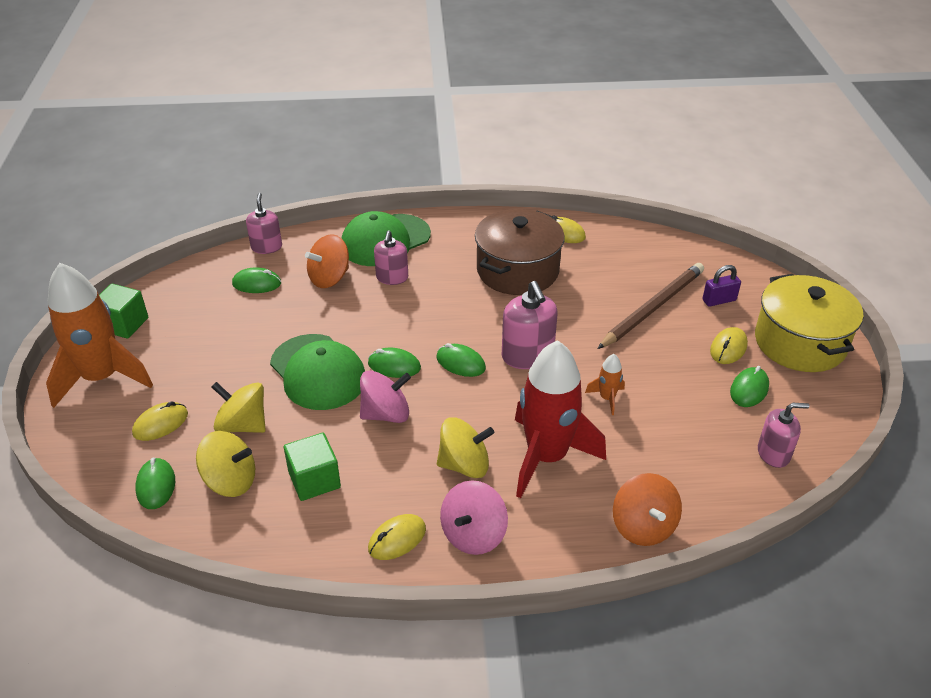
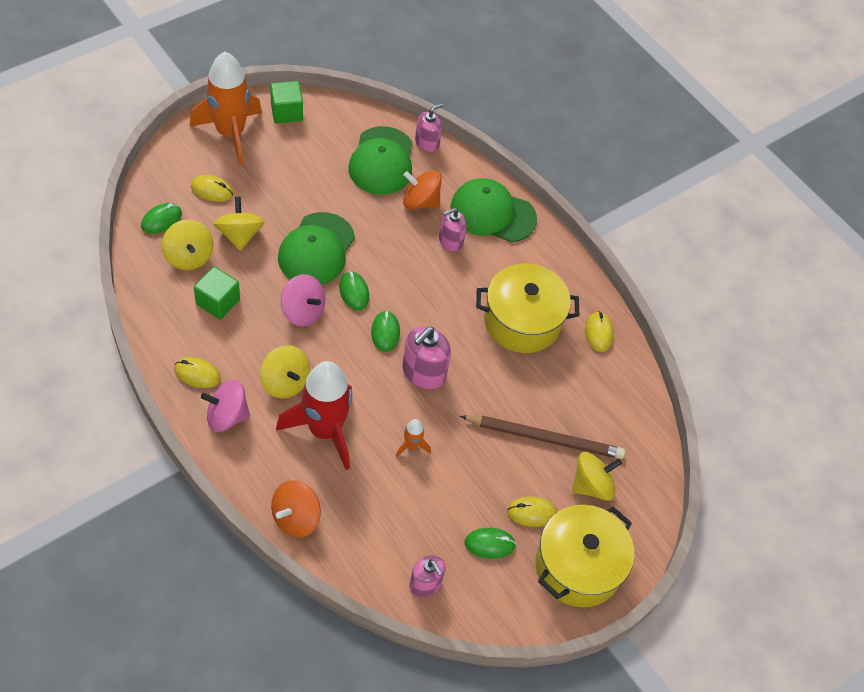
camera: 50 degrees right, 15 degrees up
green mouse [232,267,281,293] -> green cap [348,126,413,195]
brown pot [475,209,565,295] -> yellow pot [476,264,580,353]
purple padlock [702,265,741,307] -> yellow spinning top [572,452,622,501]

